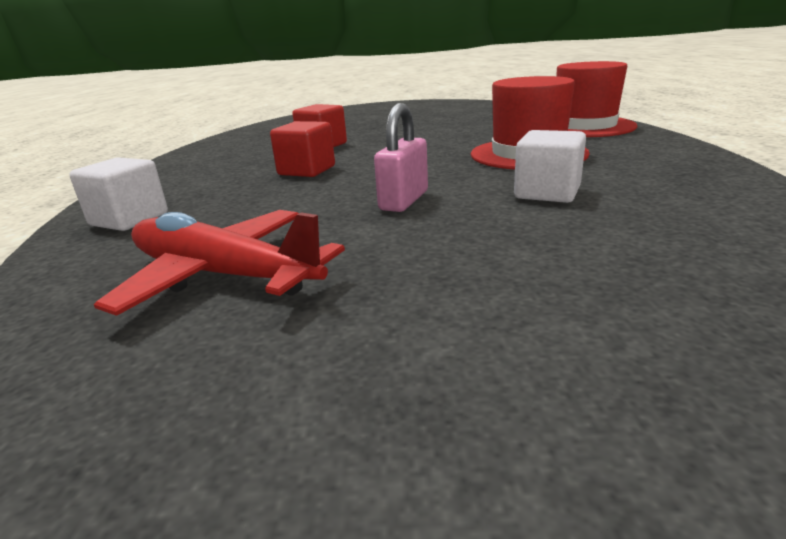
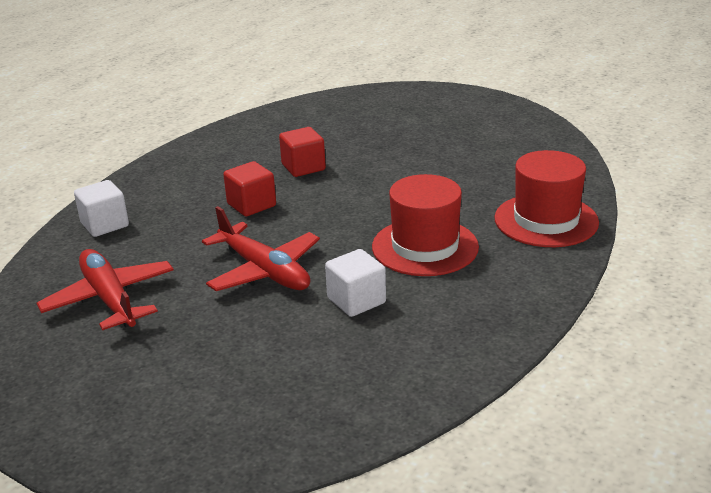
camera: 30 degrees right, 5 degrees up
pink padlock [374,103,428,212] -> red plane [202,206,320,291]

